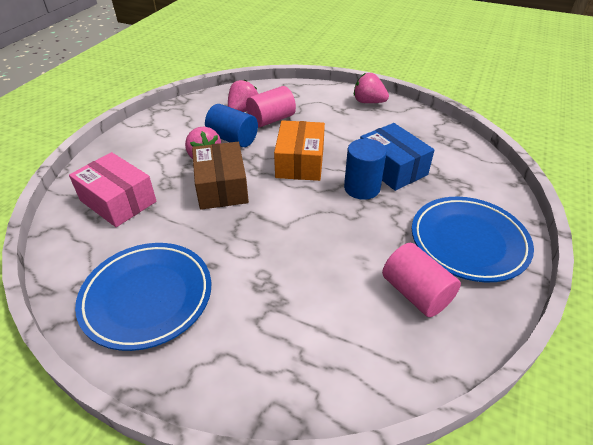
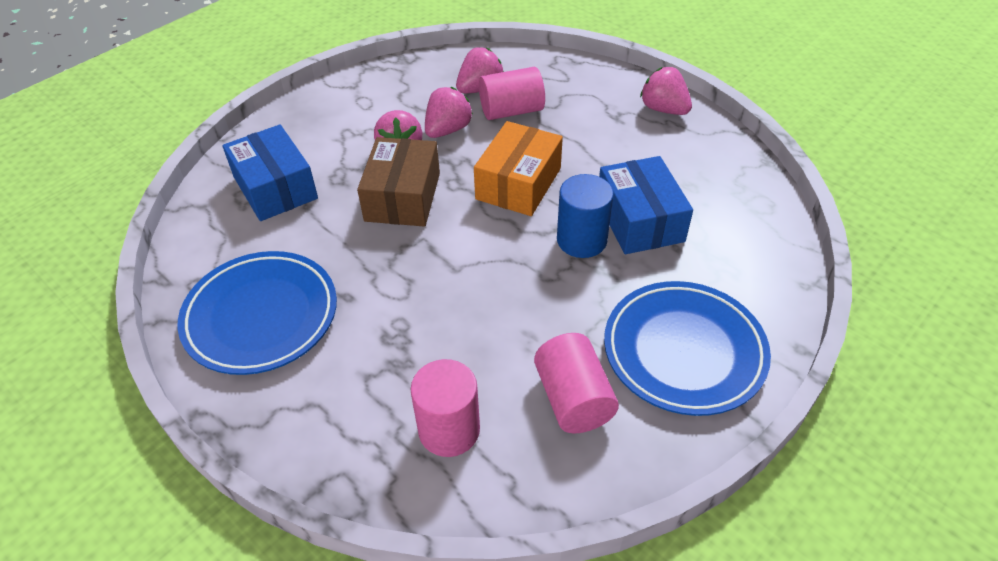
camera: 20 degrees right, 5 degrees up
pink box [69,152,156,227] -> blue box [222,125,318,221]
blue cylinder [205,104,258,147] -> pink strawberry [425,87,473,138]
none -> pink cylinder [411,359,480,457]

